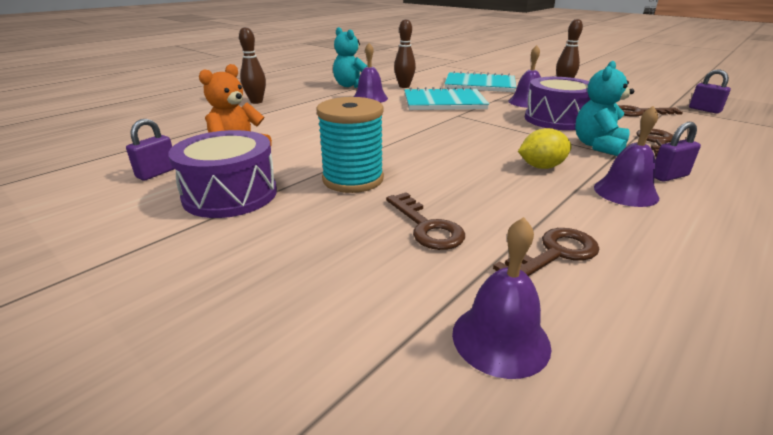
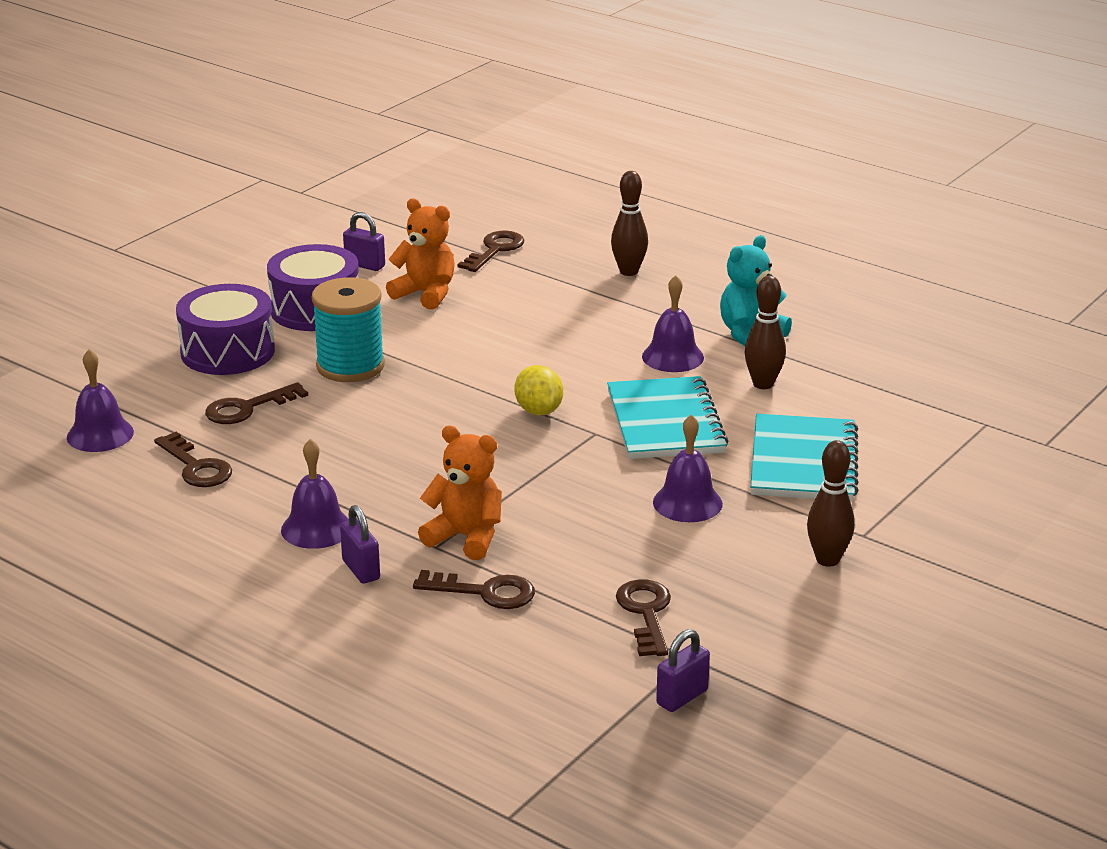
camera: 85 degrees right, 0 degrees up
yellow lemon [518,128,572,169] -> yellow lemon moved to [515,365,563,415]
purple drum [525,77,591,130] -> purple drum moved to [176,284,275,375]
turquoise teddy bear [575,61,634,156] -> orange teddy bear [418,425,502,560]
none -> brown key [457,230,524,272]

